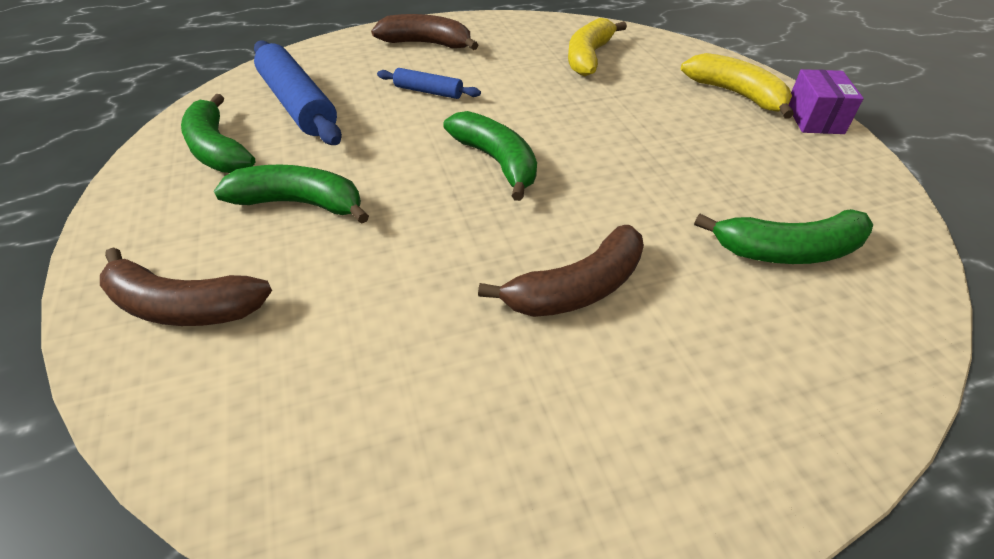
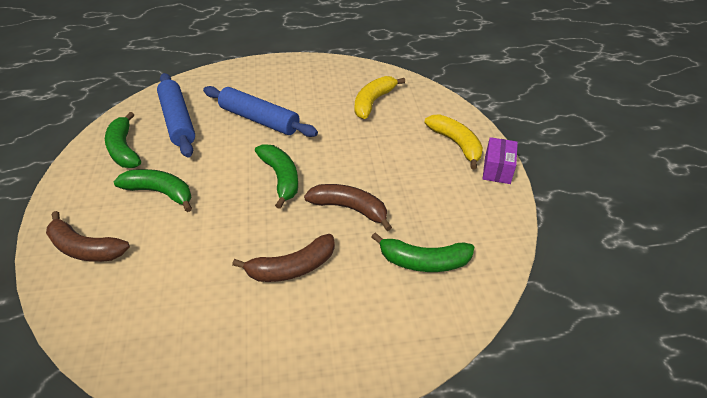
camera: 10 degrees right, 0 degrees up
brown banana [371,14,478,50] -> brown banana moved to [304,184,392,231]
blue rolling pin [377,68,481,99] -> blue rolling pin [203,86,318,137], size x1.94

